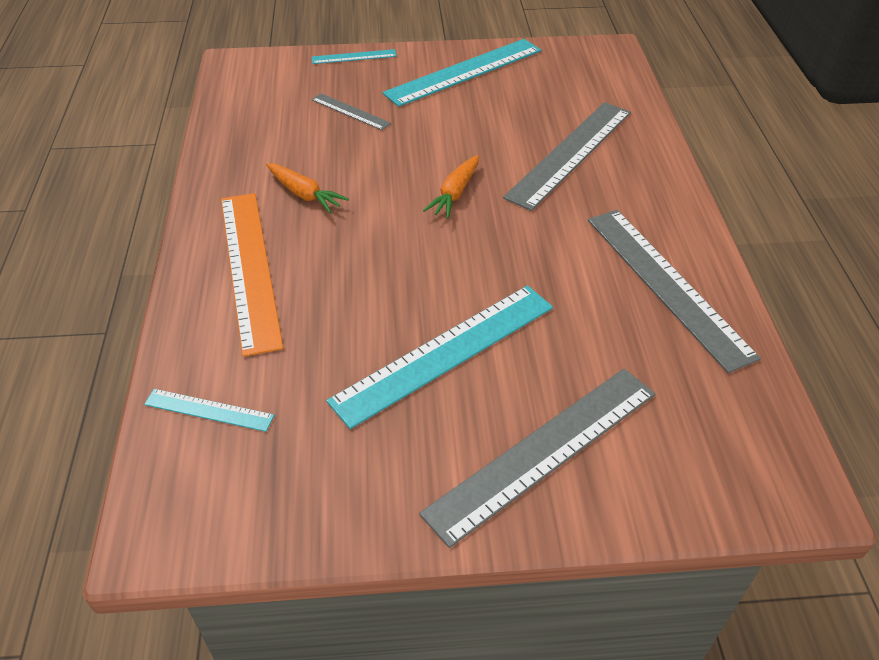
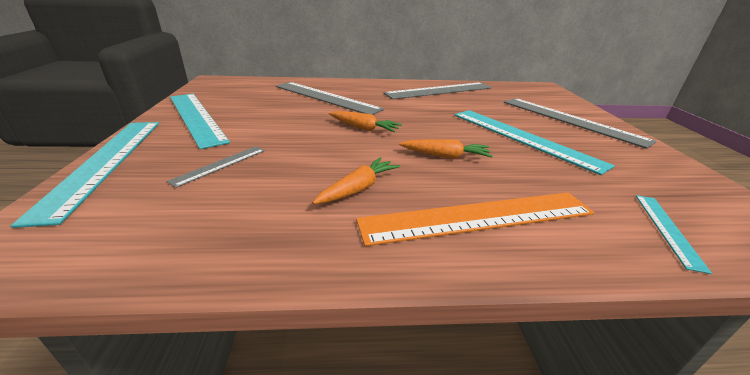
camera: 90 degrees left, 15 degrees down
turquoise ruler [312,49,397,64] -> turquoise ruler [11,122,159,228], size x2.07
none -> orange carrot [399,140,492,159]

